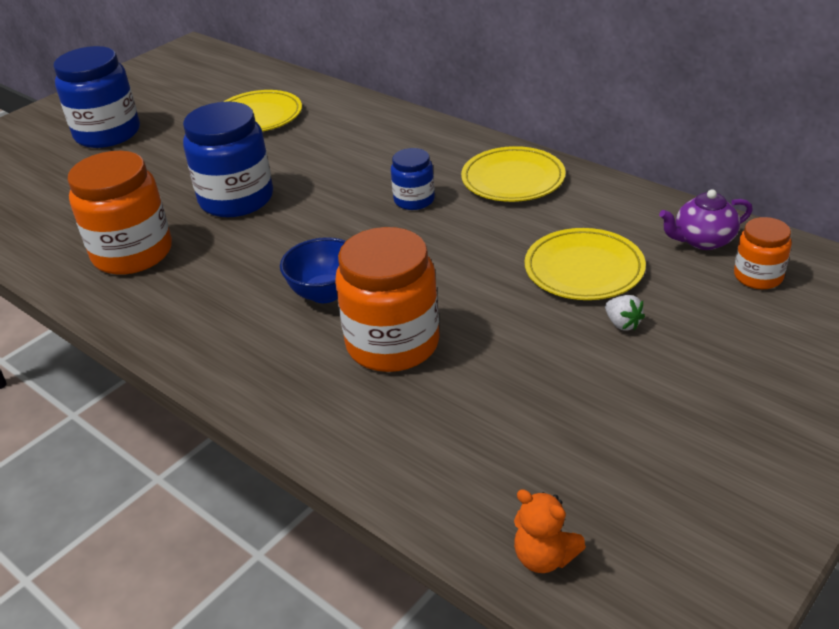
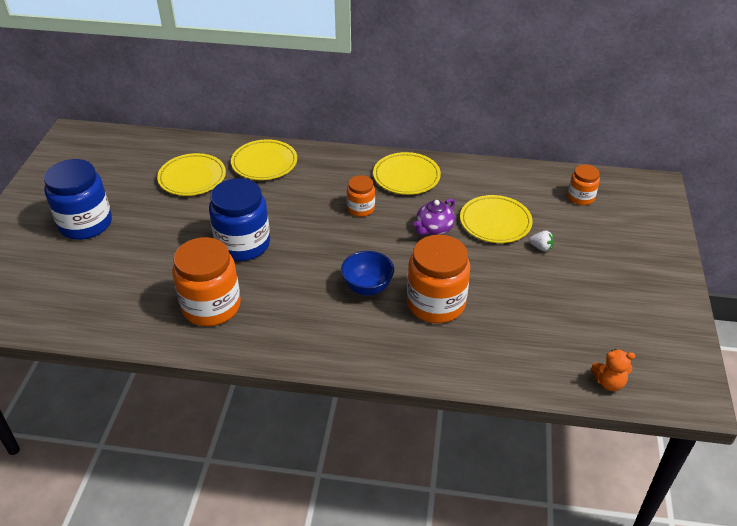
camera: 35 degrees left, 5 degrees up
blue jar [391,148,435,210] -> orange jar [347,175,375,217]
purple teapot [659,190,753,250] -> purple teapot moved to [413,198,455,235]
none -> yellow plate [231,139,297,180]

